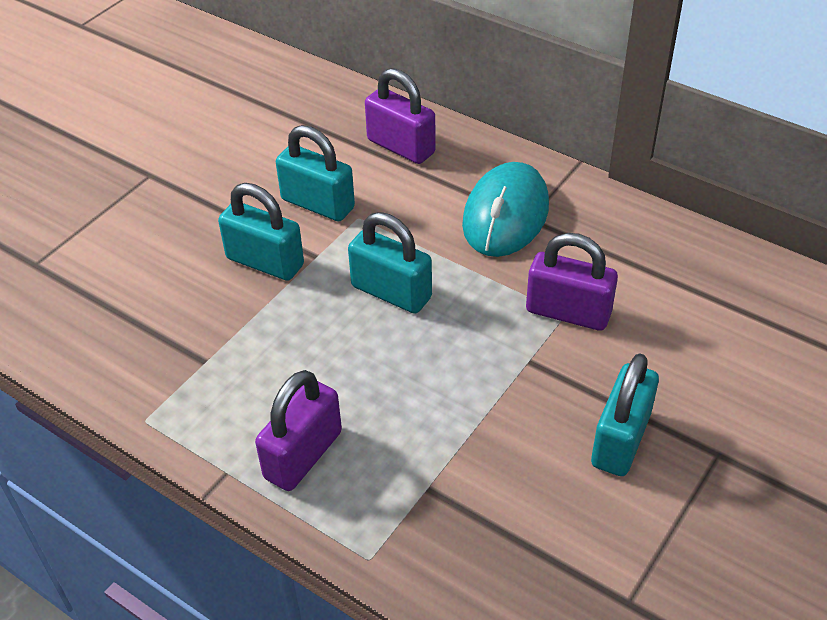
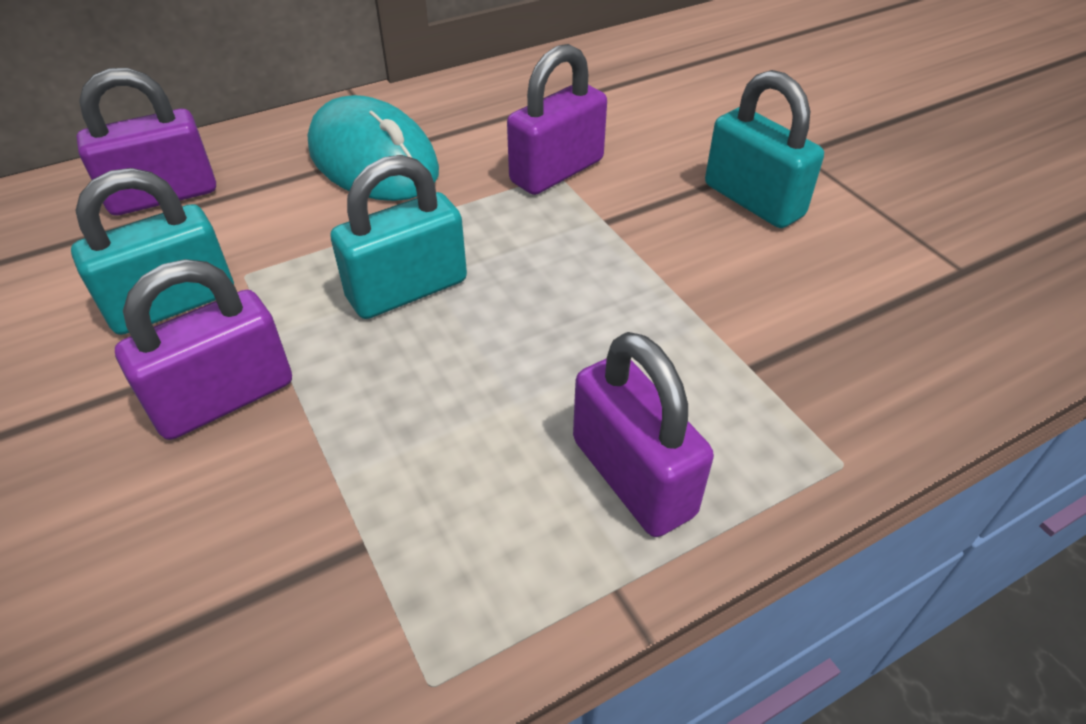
camera: 65 degrees left, 0 degrees up
turquoise padlock [218,183,304,281] -> purple padlock [115,259,292,440]

